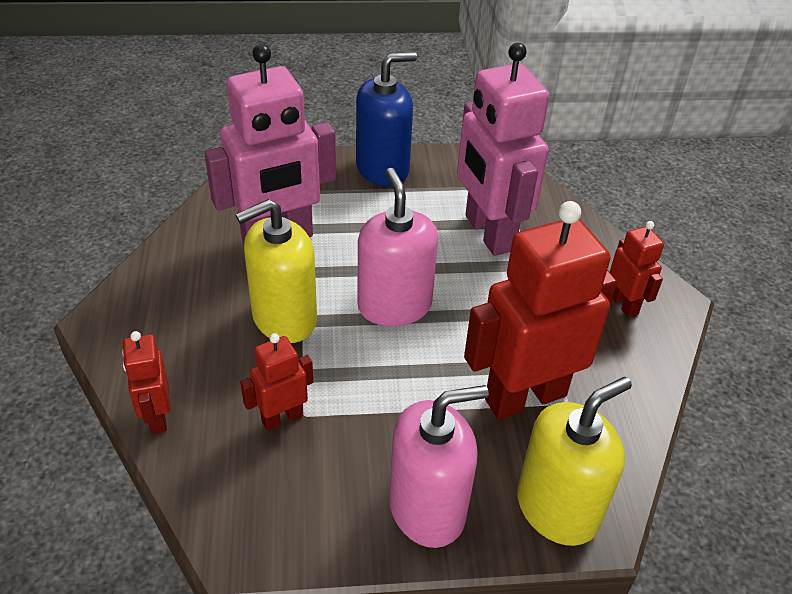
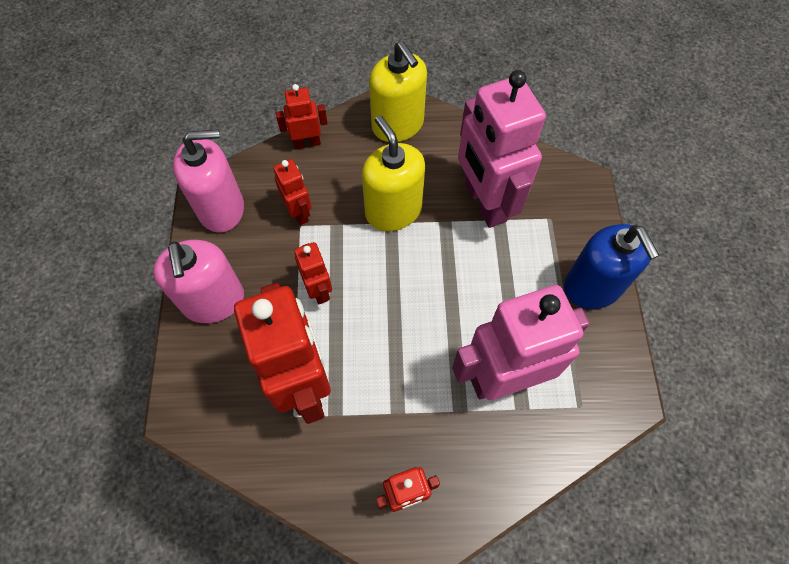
camera: 95 degrees right, 20 degrees up
pink soap dispenser [357,168,438,327] -> pink soap dispenser moved to [173,129,244,233]
yellow soap dispenser [517,377,632,546] -> yellow soap dispenser moved to [369,41,427,142]
none -> red robot [294,242,332,304]

